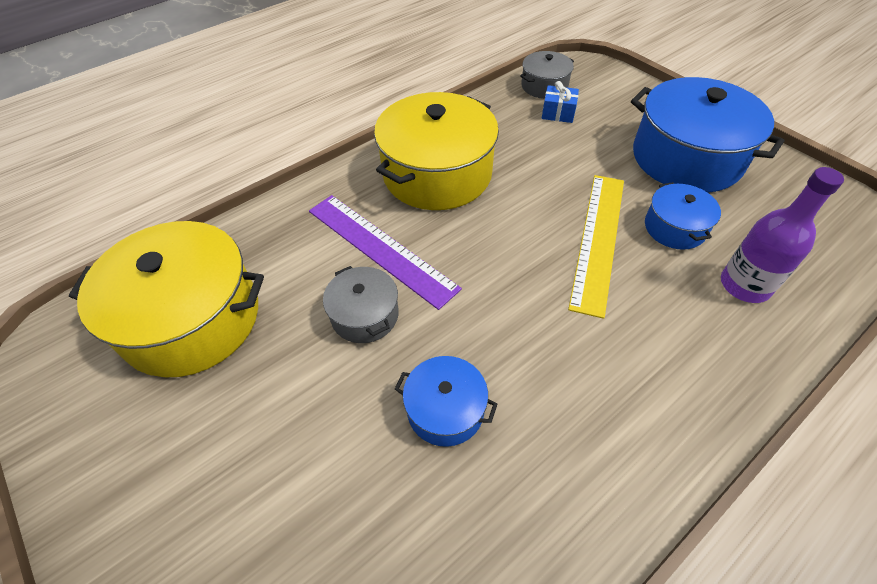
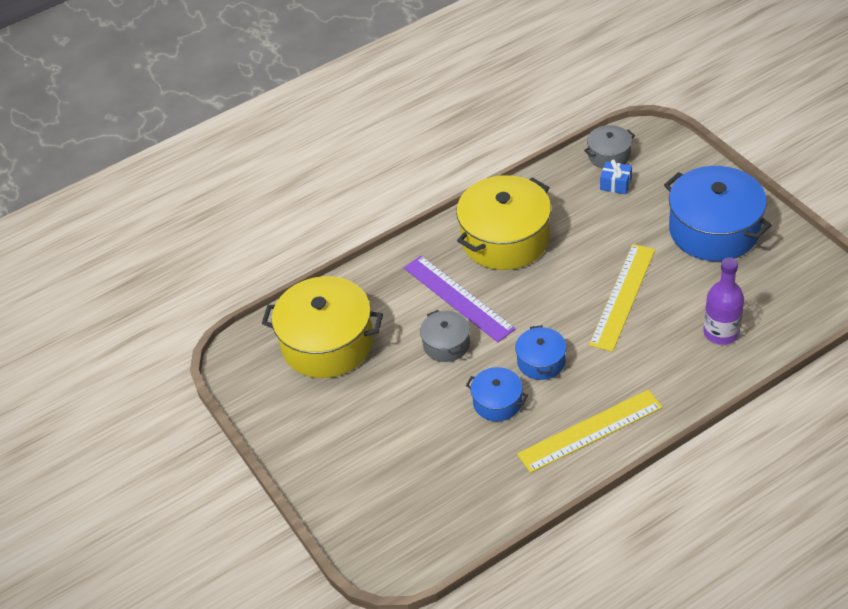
camera: 10 degrees right, 5 degrees down
blue pot [645,182,721,250] -> blue pot moved to [515,325,566,380]
none -> yellow ruler [517,390,663,473]

